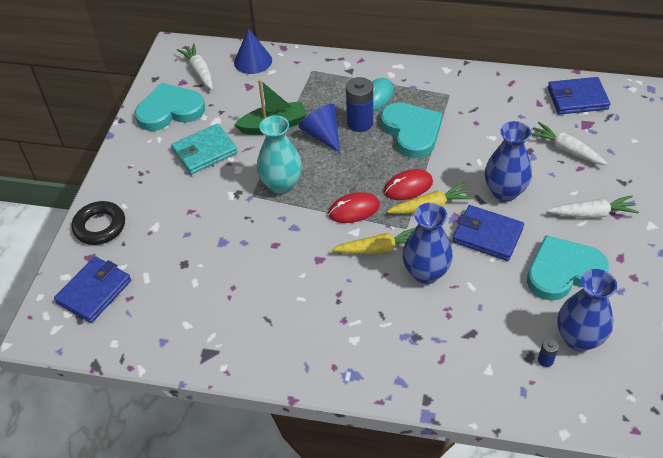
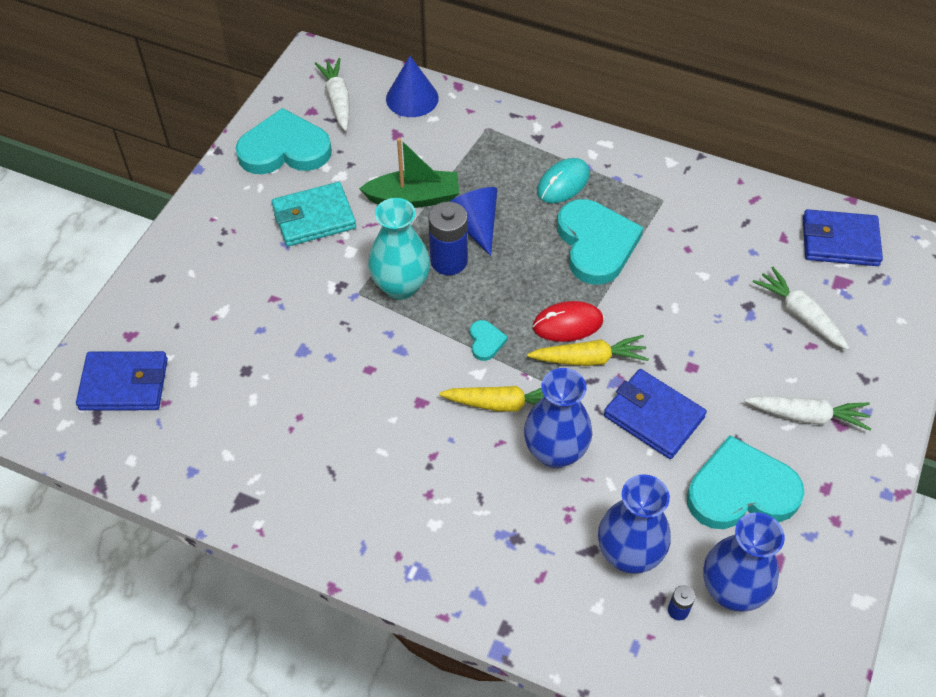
camera: 10 degrees right, 5 degrees up
blue wallet [54,256,131,323] -> blue wallet turned 45 degrees clockwise [76,351,168,411]
black ring [72,201,125,245] -> none
red mouse [328,192,380,223] -> turquoise heart [470,320,508,361]
blue battery [346,77,373,132] -> blue battery moved to [428,201,468,275]
blue vase [485,121,532,201] -> blue vase moved to [598,474,671,574]

